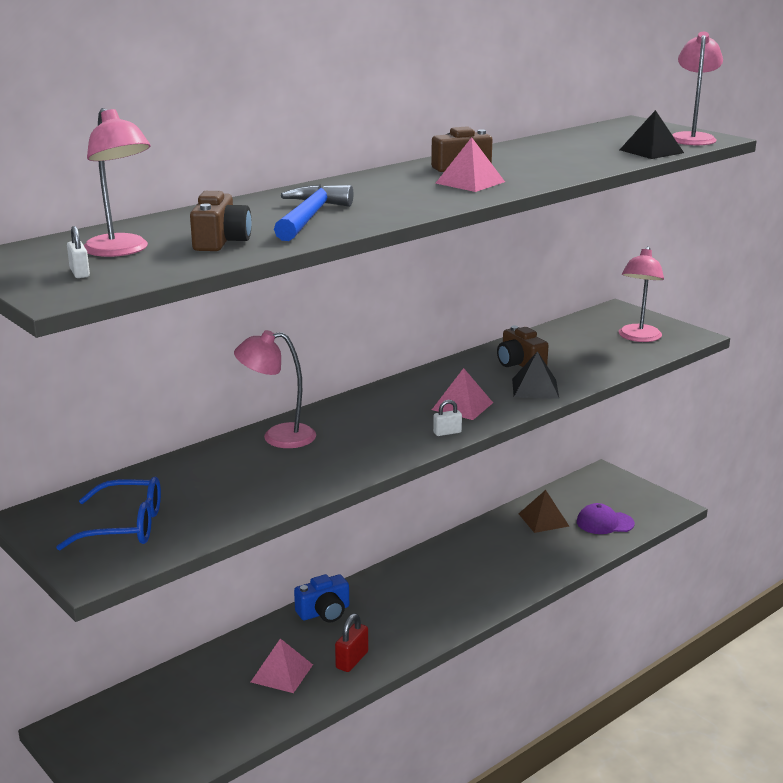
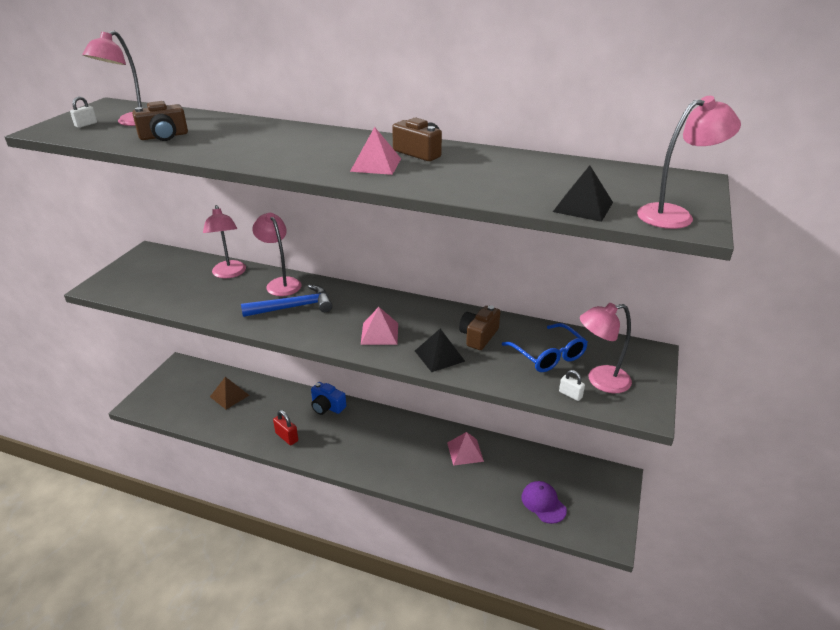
camera: 60 degrees right, 10 degrees up
blue glasses [56,477,161,550] -> blue glasses moved to [502,323,588,372]
pink pyramid [251,638,313,693] -> pink pyramid moved to [447,432,484,466]
blue hammer [274,184,353,241] -> blue hammer moved to [241,285,333,317]
red padlock [335,613,368,672] -> red padlock turned 45 degrees clockwise [273,410,298,445]
white padlock [433,400,462,436] -> white padlock moved to [559,370,585,401]
brown pyramid [519,490,569,533] -> brown pyramid moved to [210,377,249,409]
none -> pink lamp [203,205,246,278]

